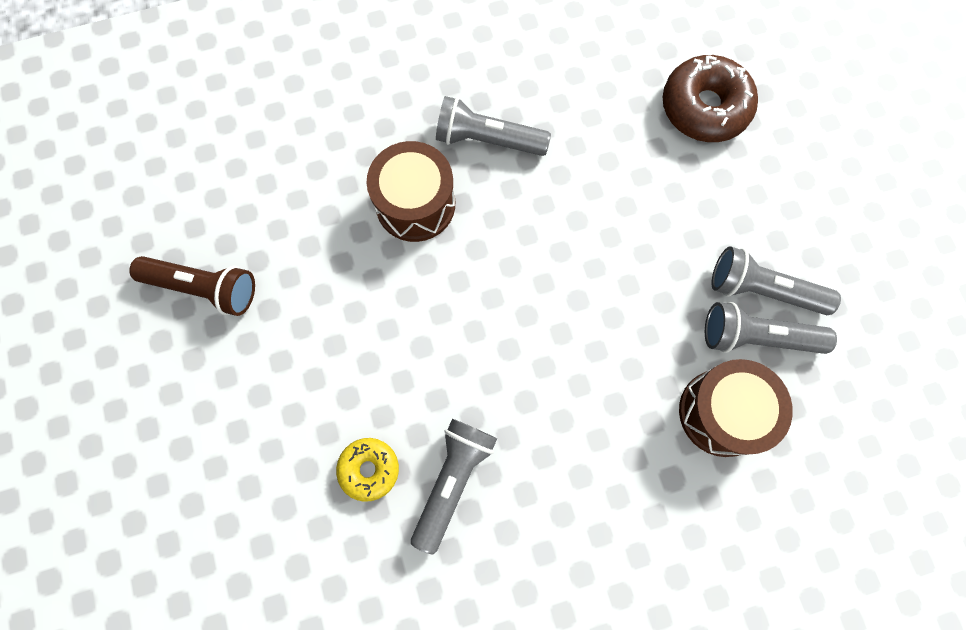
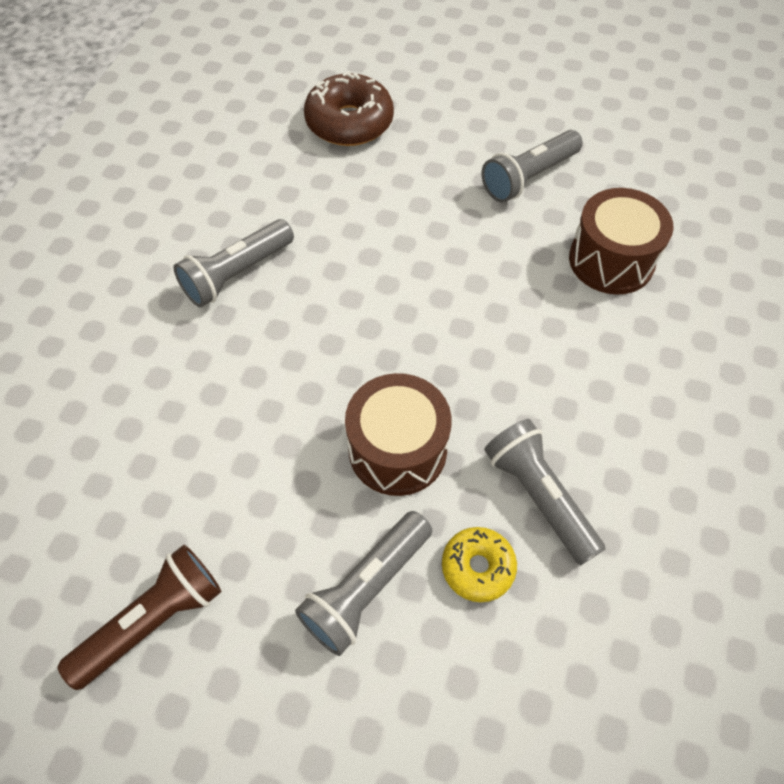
camera: 55 degrees left, 15 degrees down
brown drum [367,141,455,242] -> brown drum moved to [345,373,452,496]
grey flashlight [705,302,837,354] -> grey flashlight moved to [295,511,432,656]

